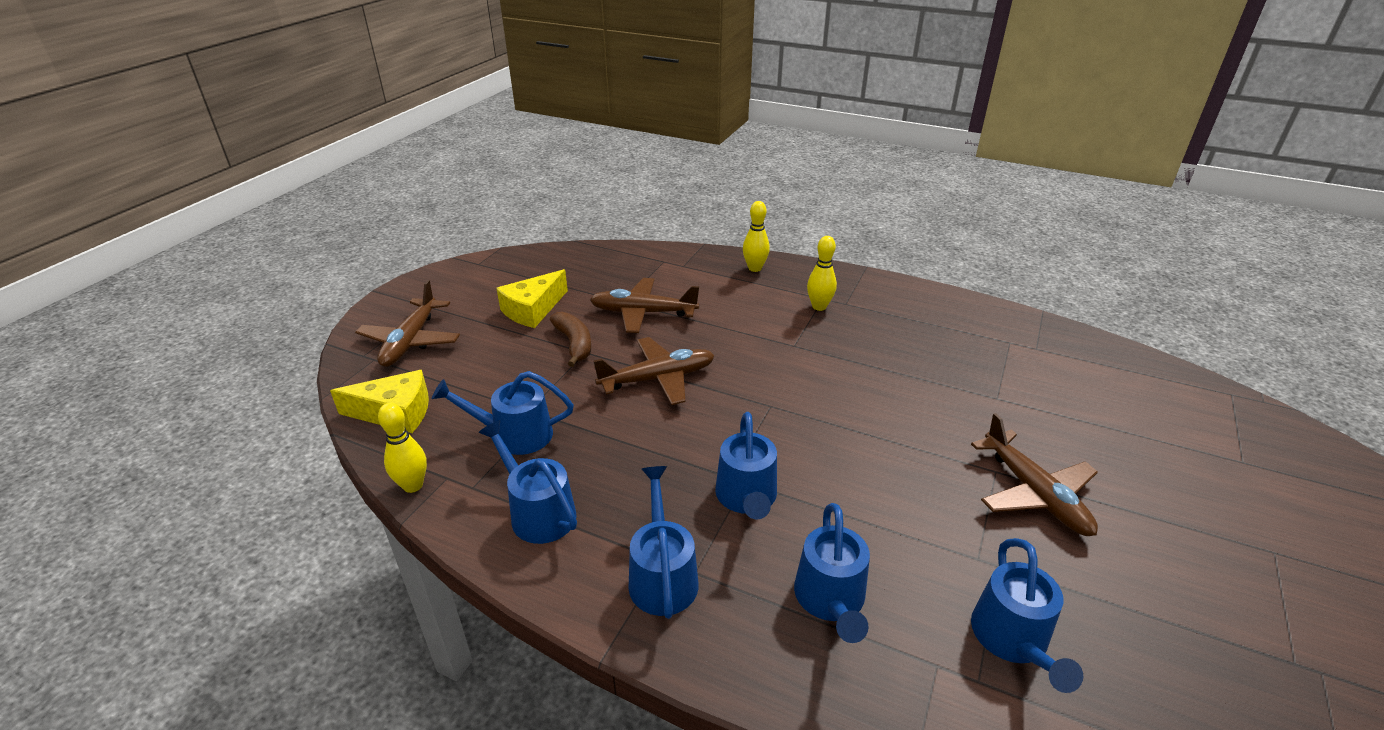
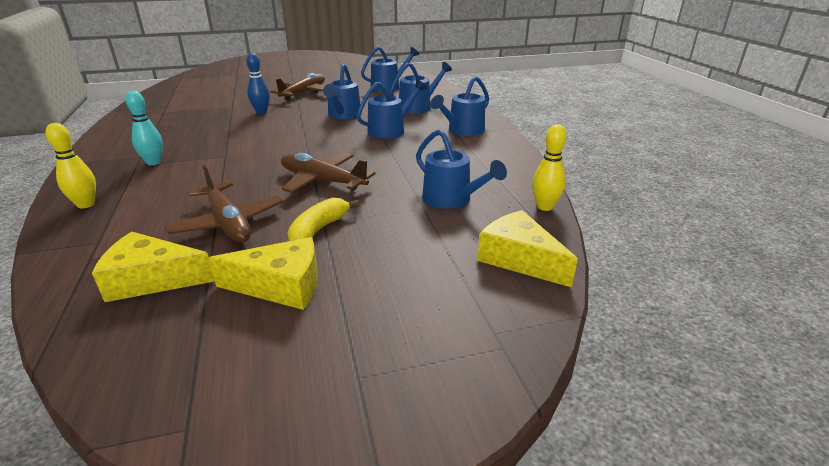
camera: 130 degrees left, 5 degrees down
brown plane [355,280,460,367] -> none
blue watering can [478,420,577,544] -> blue watering can moved to [323,64,362,119]
brown banana [550,312,591,367] -> yellow banana [288,198,359,241]
yellow bowling pin [807,236,837,311] -> turquoise bowling pin [126,91,163,165]
none -> yellow cheese [92,232,215,302]
none -> blue bowling pin [246,53,270,114]

